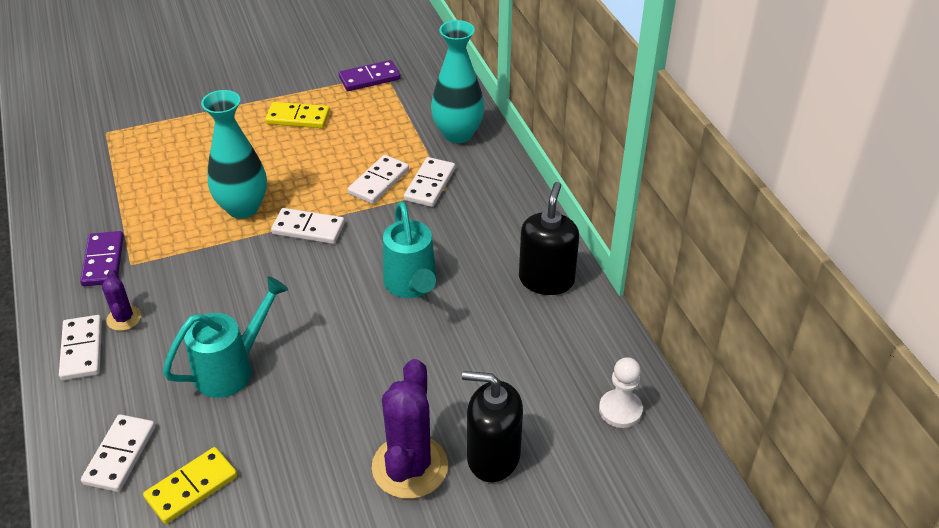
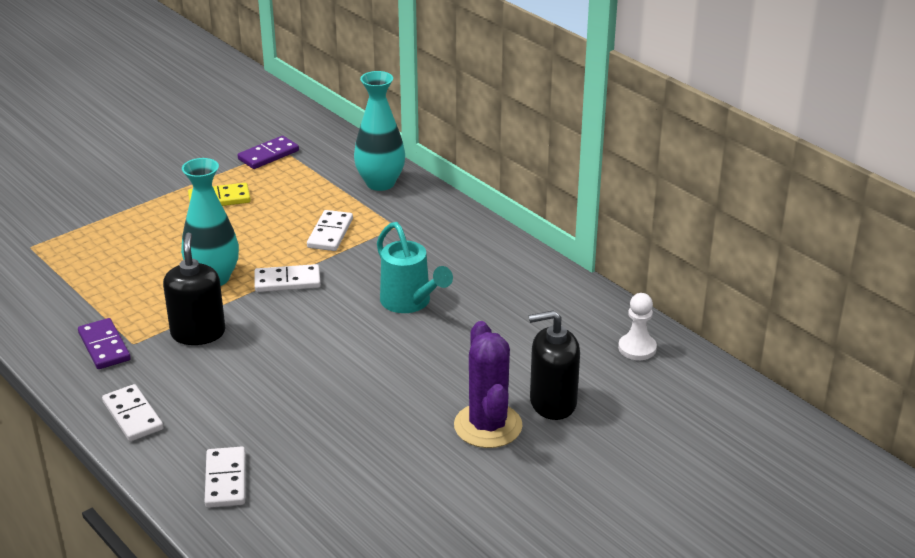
camera: 20 degrees left, 10 degrees down
purple cactus [102,269,141,331] -> none
yellow domino [143,447,237,524] -> none
turquoise watering can [163,276,288,398] -> none
white domino [404,157,455,207] -> none
black soap dispenser [519,182,579,295] -> black soap dispenser moved to [163,232,225,345]

